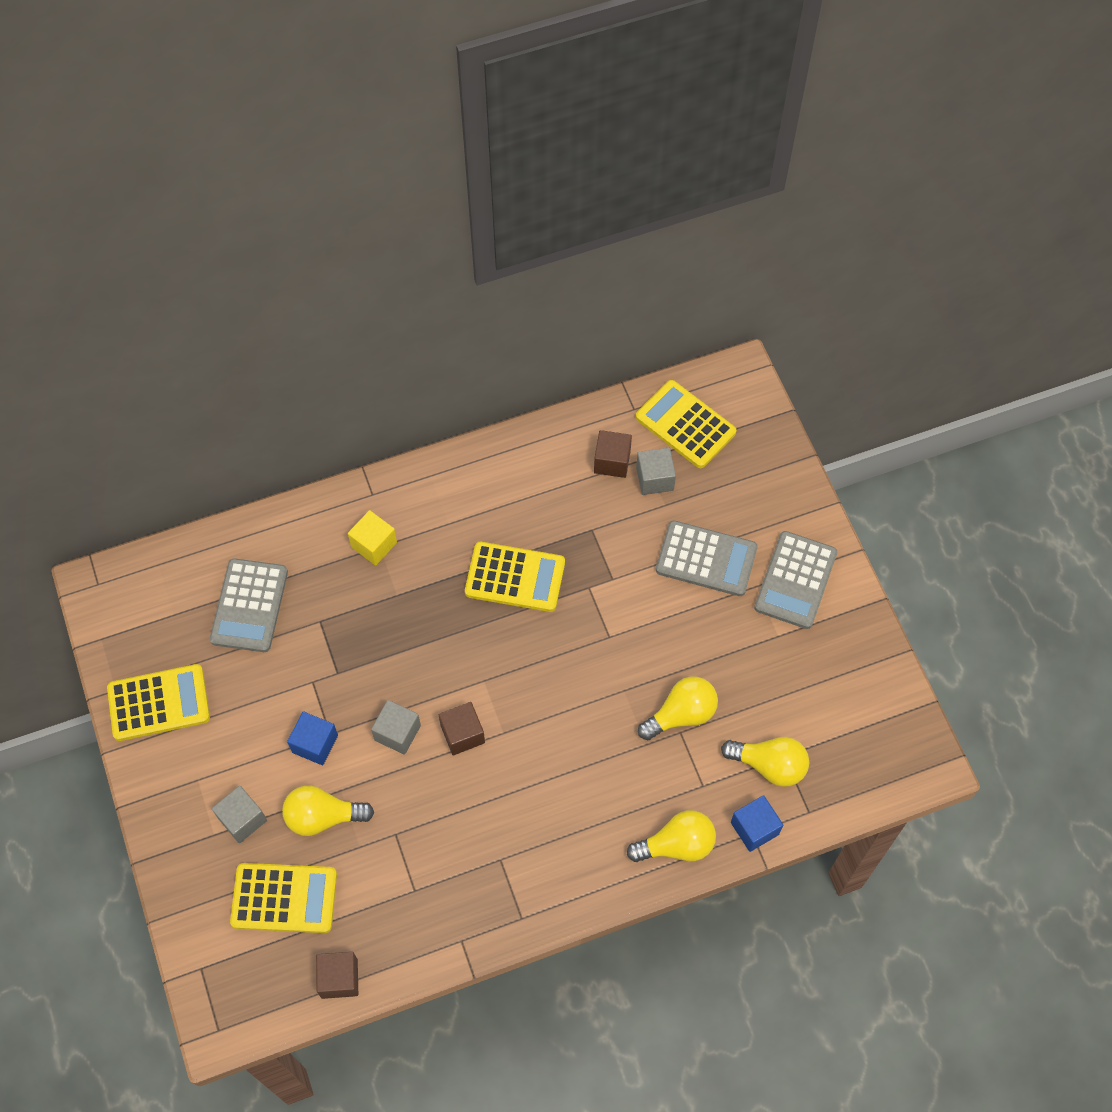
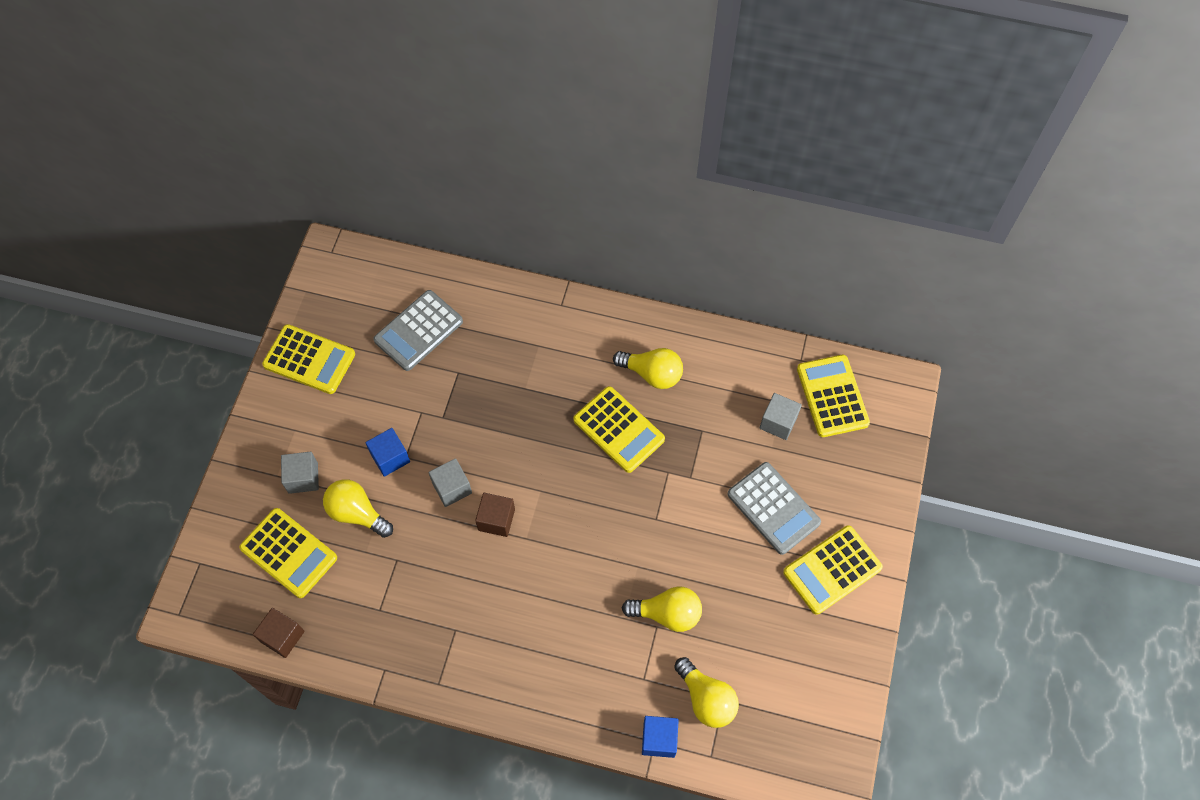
camera: 35 degrees right, 0 degrees up
yellow cube [348,510,397,565] -> none
brown cube [594,430,632,478] -> none
yellow light bulb [627,810,716,862] -> yellow light bulb moved to [613,348,683,389]
grey calculator [754,531,837,629] -> yellow calculator [783,525,883,615]

